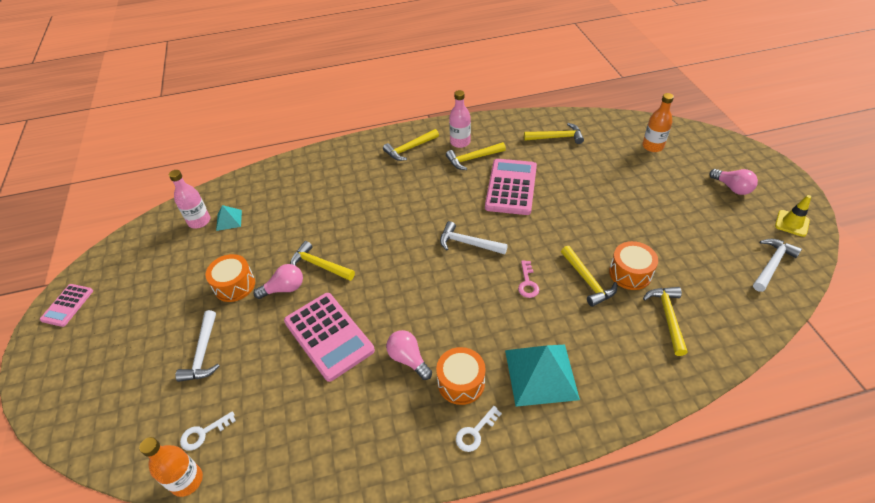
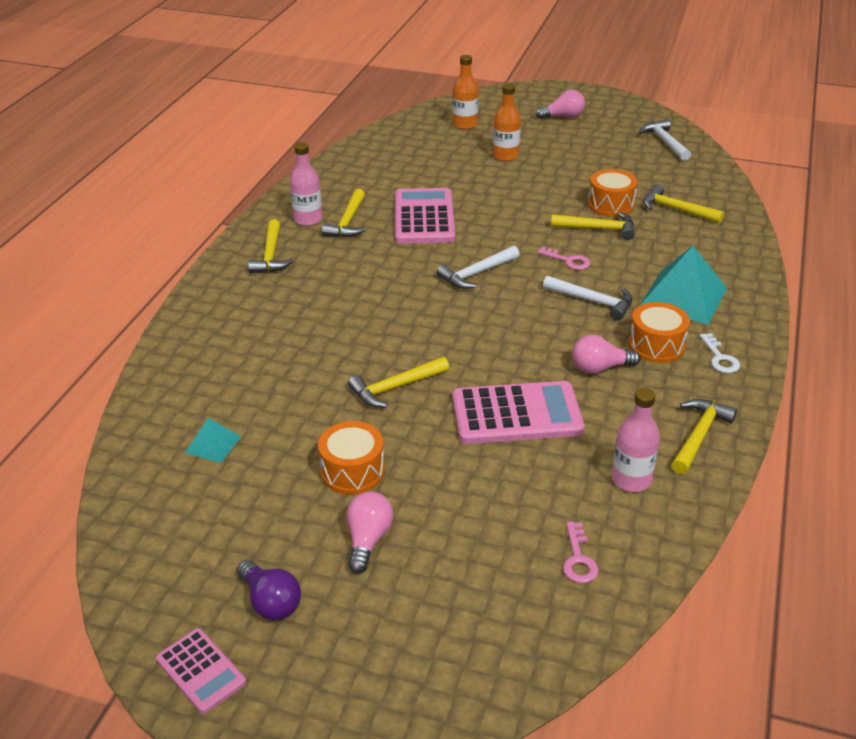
camera: 60 degrees left, 10 degrees down
orange bottle [139,437,203,497] -> orange bottle moved to [493,84,521,161]
pink bottle [169,170,210,228] -> pink bottle moved to [612,388,660,492]
white hammer [175,310,220,382] -> white hammer moved to [543,276,633,321]
white key [180,411,236,451] -> pink key [563,522,599,583]
pink light bulb [253,264,303,299] -> pink light bulb moved to [347,491,393,573]
pink calculator [485,159,537,215] -> pink calculator turned 45 degrees clockwise [395,188,455,244]
yellow hammer [524,123,584,144] -> yellow hammer moved to [671,399,737,474]
yellow traffic cone [775,195,811,237] -> none
none -> purple light bulb [237,560,301,620]

